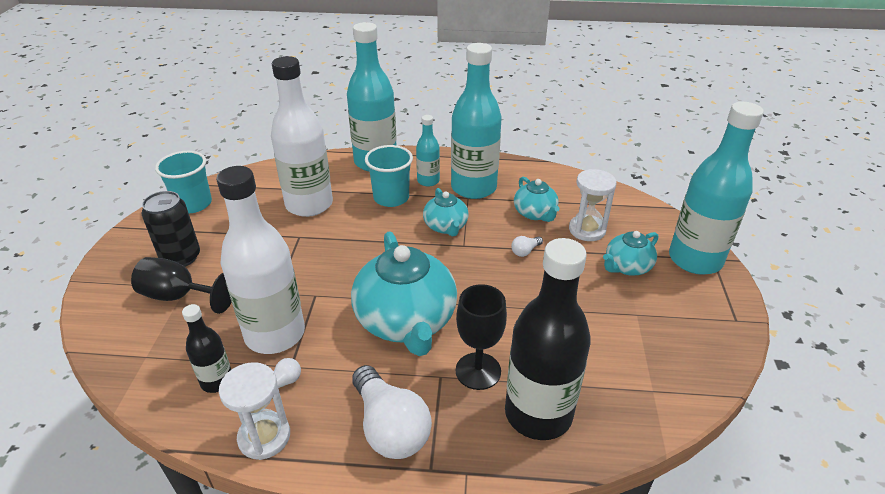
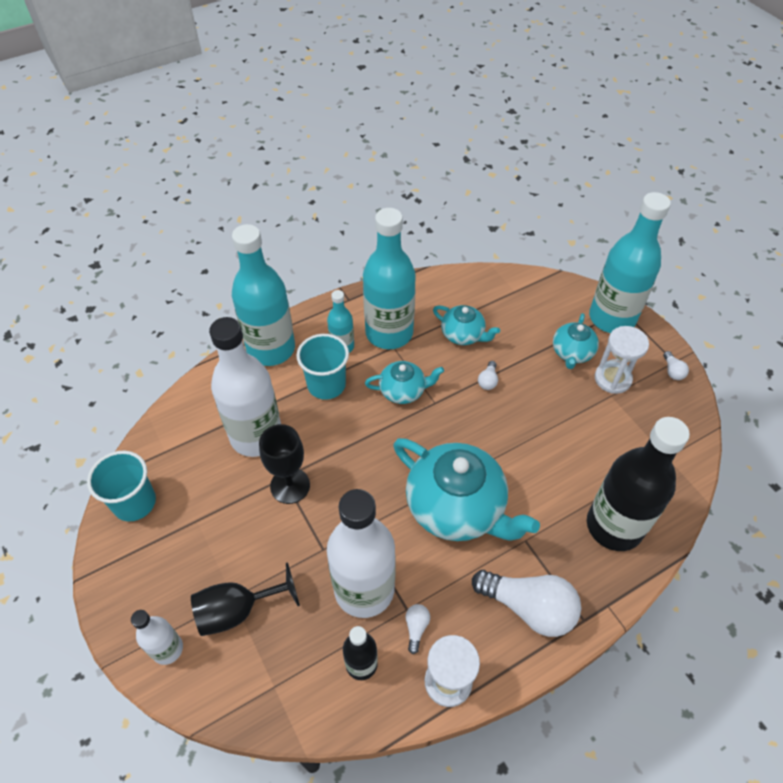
camera: 35 degrees left, 15 degrees up
black can [141,191,200,267] -> none
turquoise teapot [423,188,469,237] -> turquoise teapot turned 45 degrees counterclockwise [365,361,444,404]
black goblet [456,284,507,390] -> black goblet moved to [259,424,310,504]
white hourglass [569,169,617,241] -> white hourglass moved to [595,326,649,394]
none -> white bottle [131,610,183,665]
none -> white light bulb [663,351,689,380]

